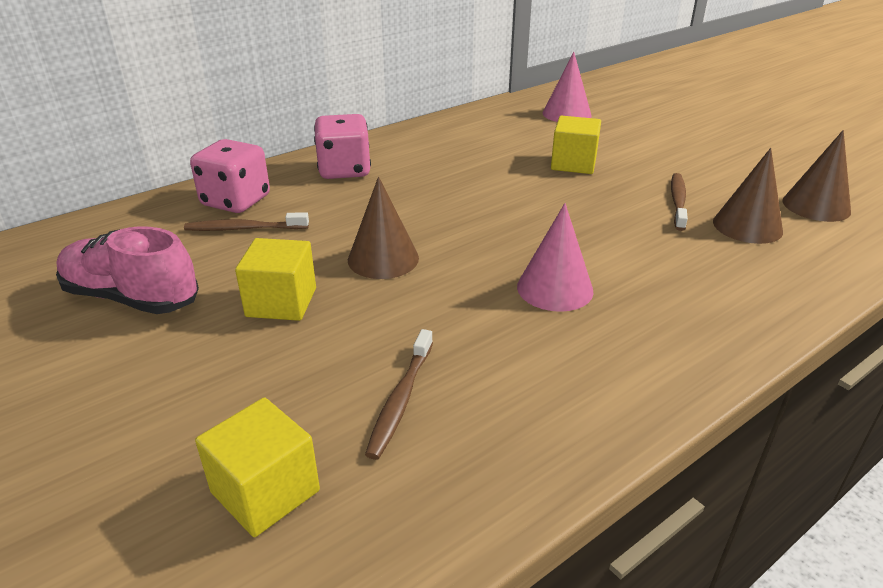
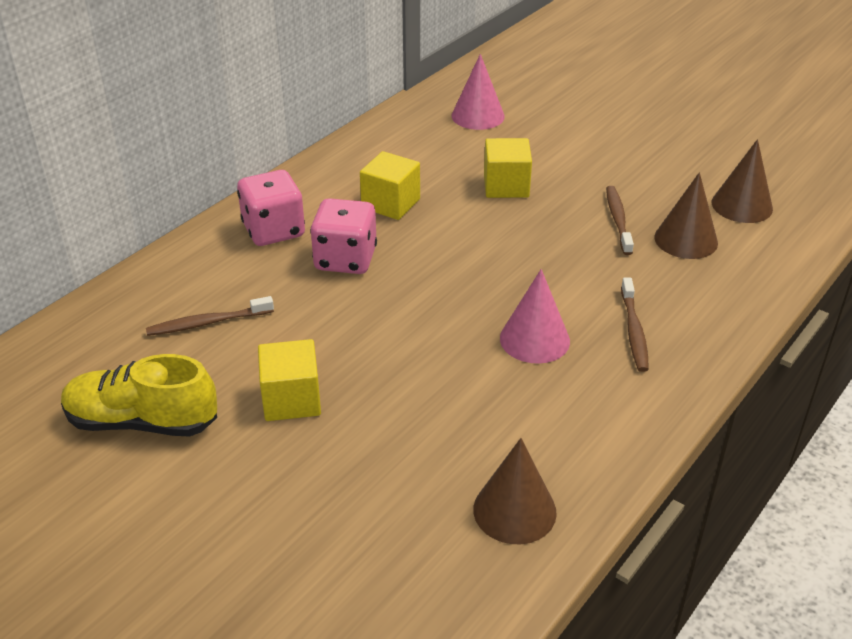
camera: 15 degrees left, 5 degrees up
pink shoe [56,226,199,314] -> yellow shoe [61,354,217,437]
pink dice [190,139,270,213] -> pink dice moved to [310,198,377,274]
yellow cube [195,397,320,537] -> yellow cube moved to [360,151,420,220]
brown cone [348,176,419,279] -> brown cone moved to [473,438,557,544]
brown toothbrush [365,329,433,460] -> brown toothbrush moved to [621,278,649,372]

